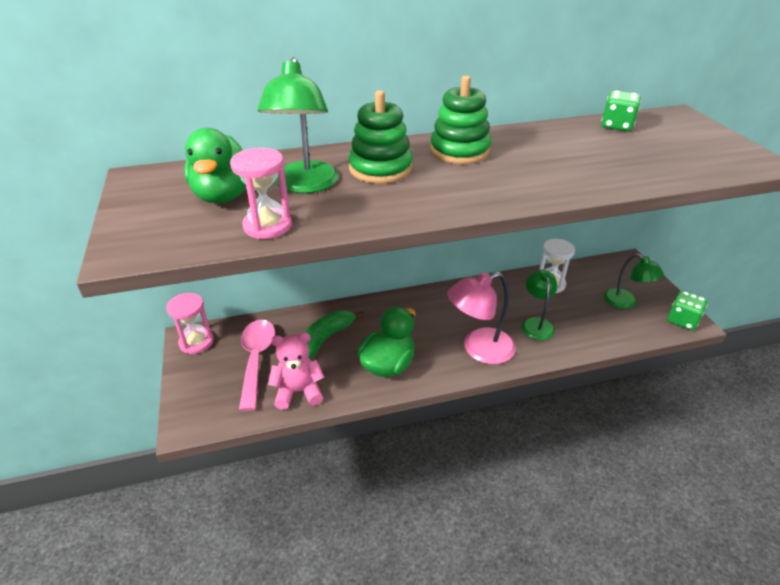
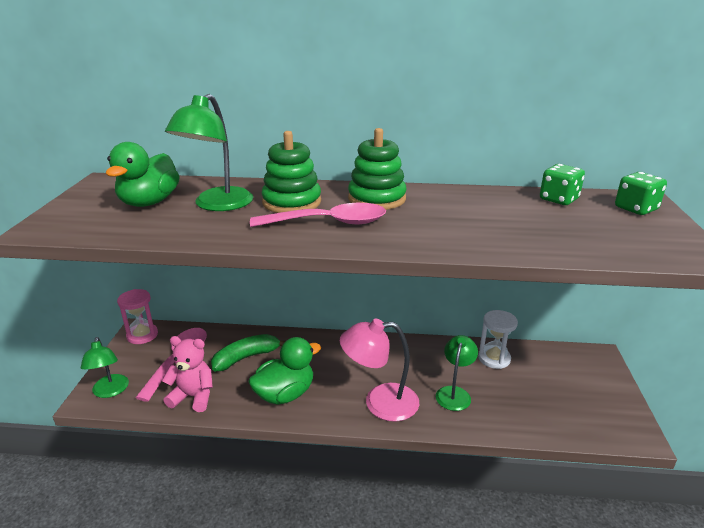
camera: 20 degrees right, 10 degrees down
pink hourglass [230,148,292,239] -> none
green lamp [604,254,664,309] -> green lamp moved to [80,337,129,398]
green dice [667,290,708,330] -> green dice moved to [615,172,667,215]
none -> pink spoon [250,203,386,227]

